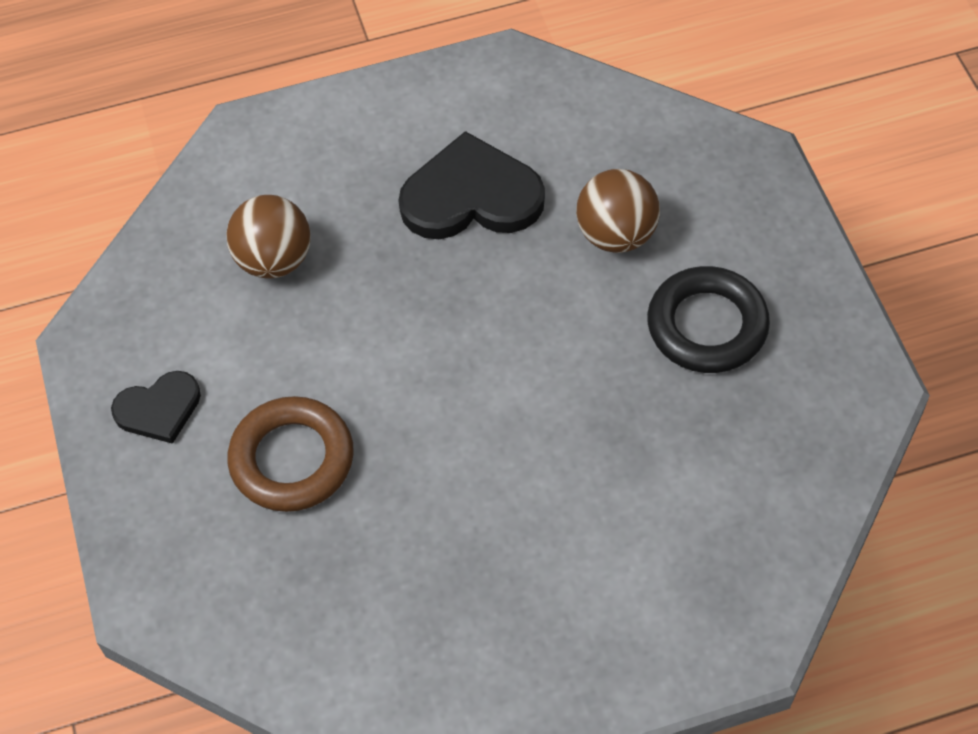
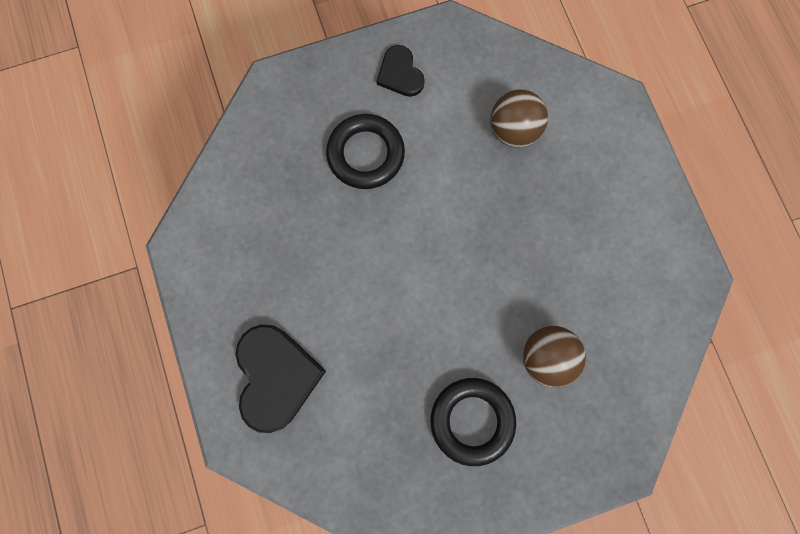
camera: 85 degrees right, 20 degrees up
brown ring [227,396,354,512] -> black ring [326,114,405,189]
black heart [398,131,545,239] -> black heart moved to [236,324,326,433]

